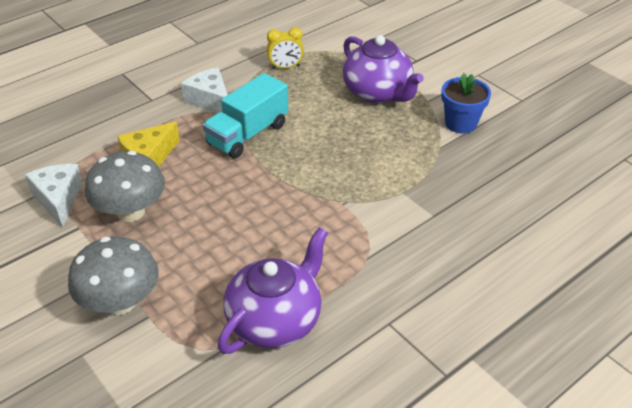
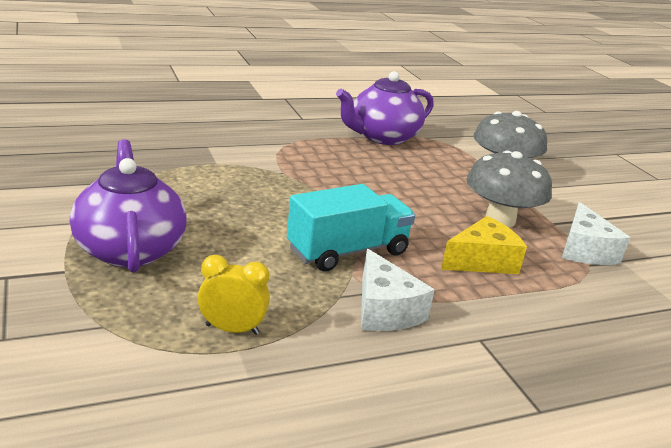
camera: 165 degrees left, 15 degrees down
blue flower pot [441,73,491,134] -> none

